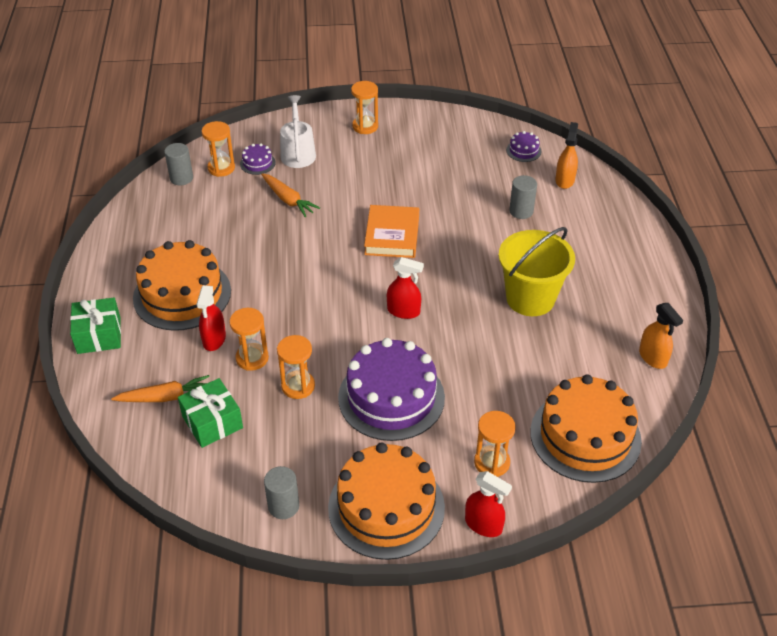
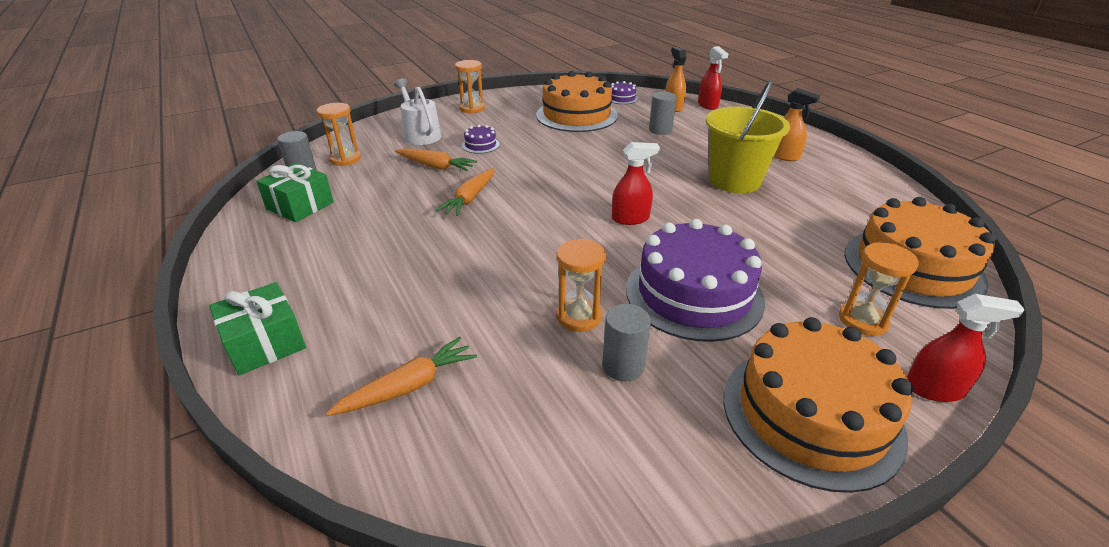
camera: 25 degrees left, 10 degrees down
orange cake [133,240,231,331] -> orange cake moved to [536,71,618,132]
green gift [178,378,243,448] -> green gift moved to [256,163,334,222]
red spray bottle [197,285,226,351] -> red spray bottle moved to [698,46,728,110]
orange hourglass [229,308,269,371] -> none
purple cake [240,143,276,175] -> purple cake moved to [462,125,500,154]
grey cylinder [264,466,299,519] -> grey cylinder moved to [602,304,651,381]
orange book [364,205,419,258] -> none
orange spray bottle [639,303,683,369] -> orange spray bottle moved to [774,88,820,161]
none -> orange carrot [435,168,494,216]

